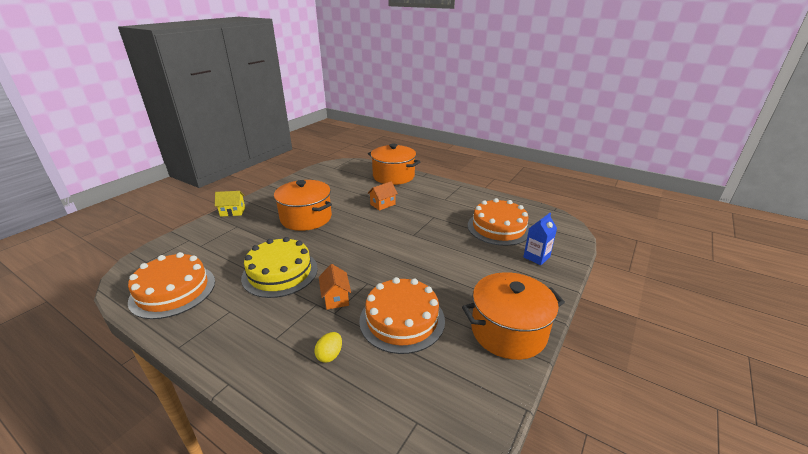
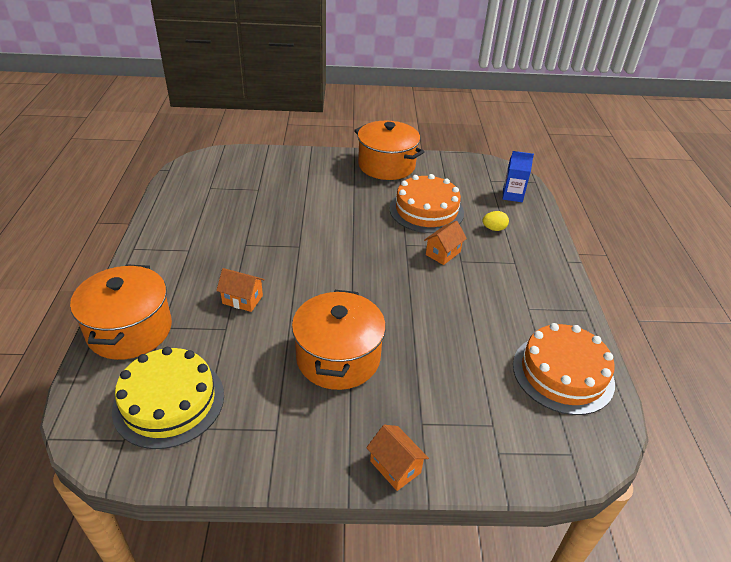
camera: 125 degrees left, 10 degrees up
yellow house [215,191,245,217] -> orange house [366,425,429,491]
yellow cake [241,237,318,298] -> yellow cake moved to [112,347,224,449]
orange cake [468,198,530,246] -> none
blue carton [523,213,557,265] -> blue carton moved to [503,151,534,202]

